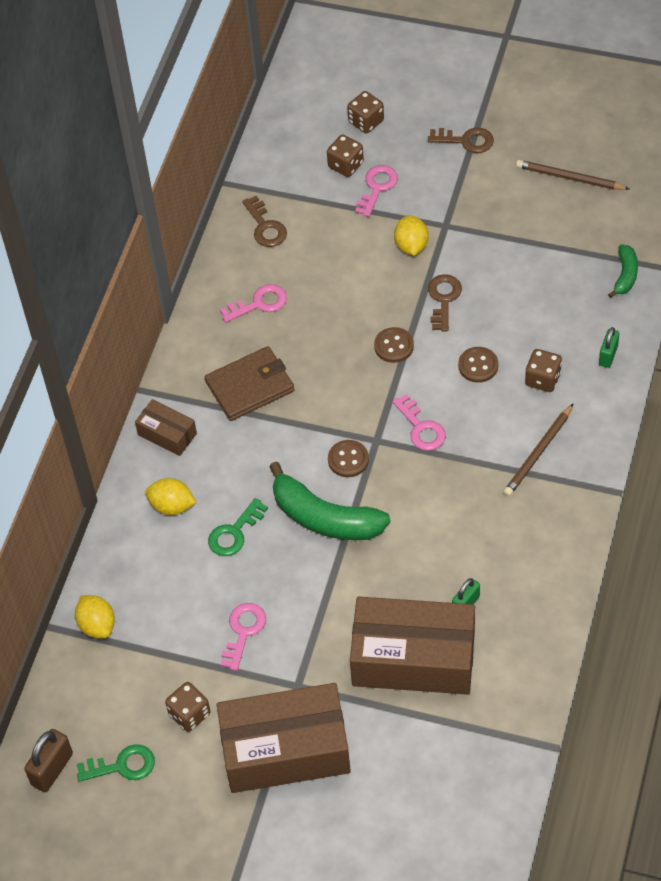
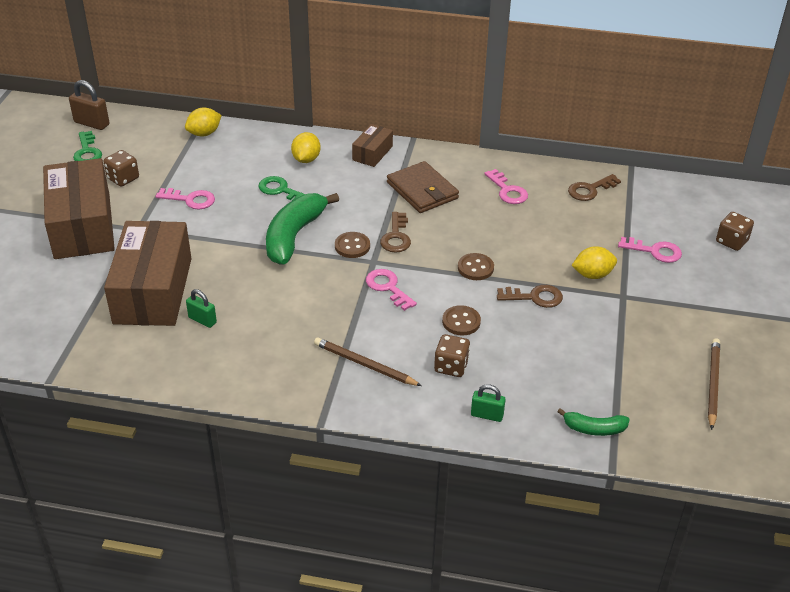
camera: 80 degrees right, 15 degrees down
brown dice [327,134,364,177] -> none
pink key [392,394,446,451] -> pink key turned 90 degrees clockwise [366,269,417,311]
brown key [428,128,494,153] -> brown key moved to [380,212,411,253]

